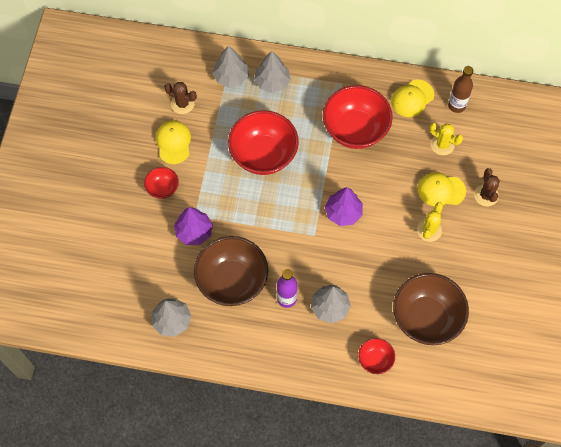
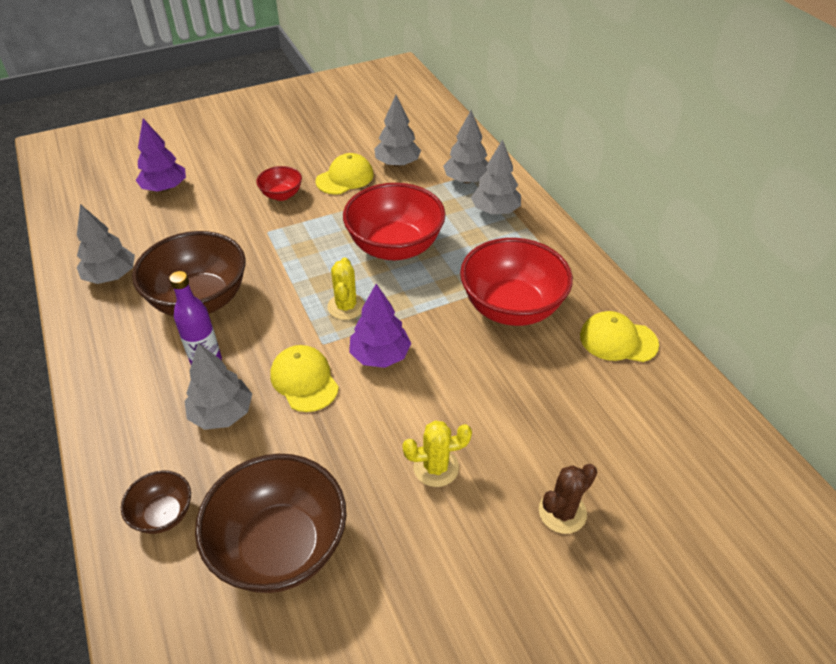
camera: 55 degrees right, 20 degrees down
brown cactus [164,82,197,114] -> grey tree [374,95,421,167]
purple tree [174,207,213,245] -> purple tree moved to [135,118,186,192]
red bowl [358,338,395,374] -> brown bowl [121,470,191,534]
yellow cap [418,172,466,206] -> yellow cap moved to [271,345,339,412]
yellow cactus [430,123,463,155] -> yellow cactus moved to [327,257,365,320]
brown bottle [448,66,473,113] -> none

